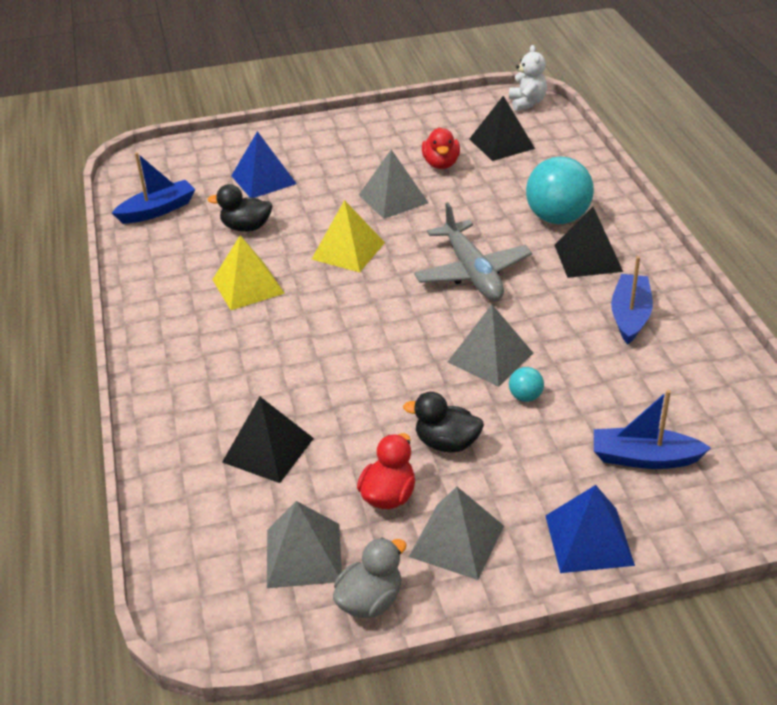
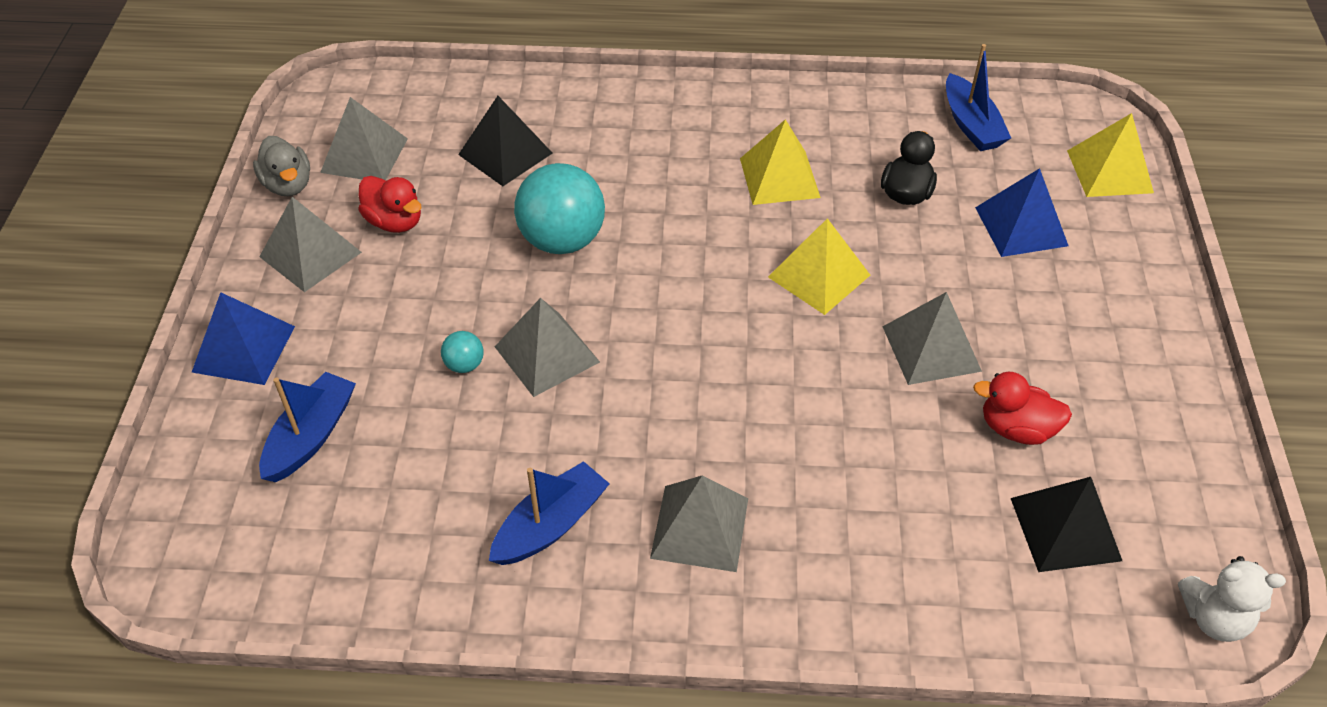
camera: 105 degrees right, 10 degrees up
black duck [403,392,484,453] -> none
grey plane [414,202,532,301] -> none
turquoise ball [526,157,594,224] -> turquoise ball moved to [514,163,605,254]
black pyramid [555,207,623,278] -> grey pyramid [650,475,748,572]
blue boat [611,256,653,345] -> blue boat turned 75 degrees counterclockwise [489,461,610,565]
none -> yellow pyramid [1067,113,1154,197]

